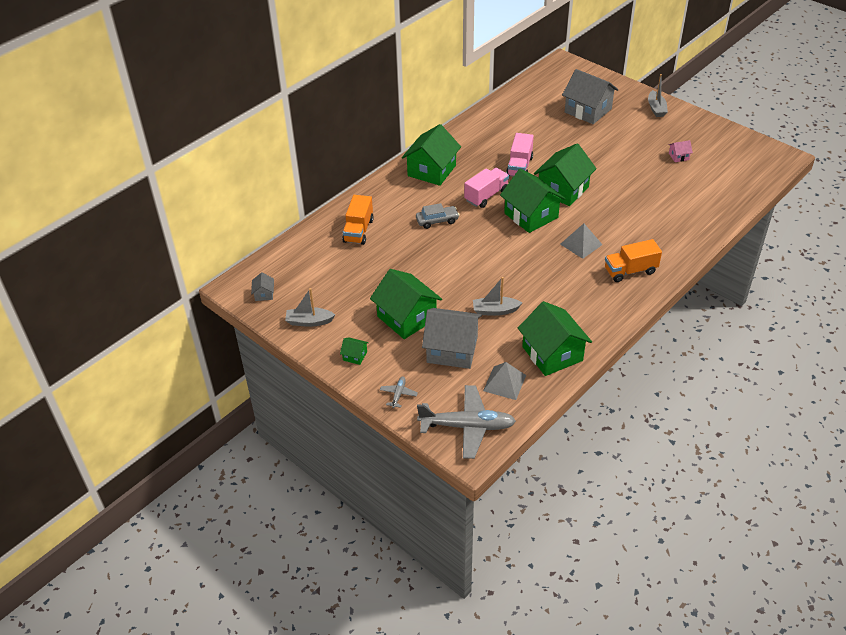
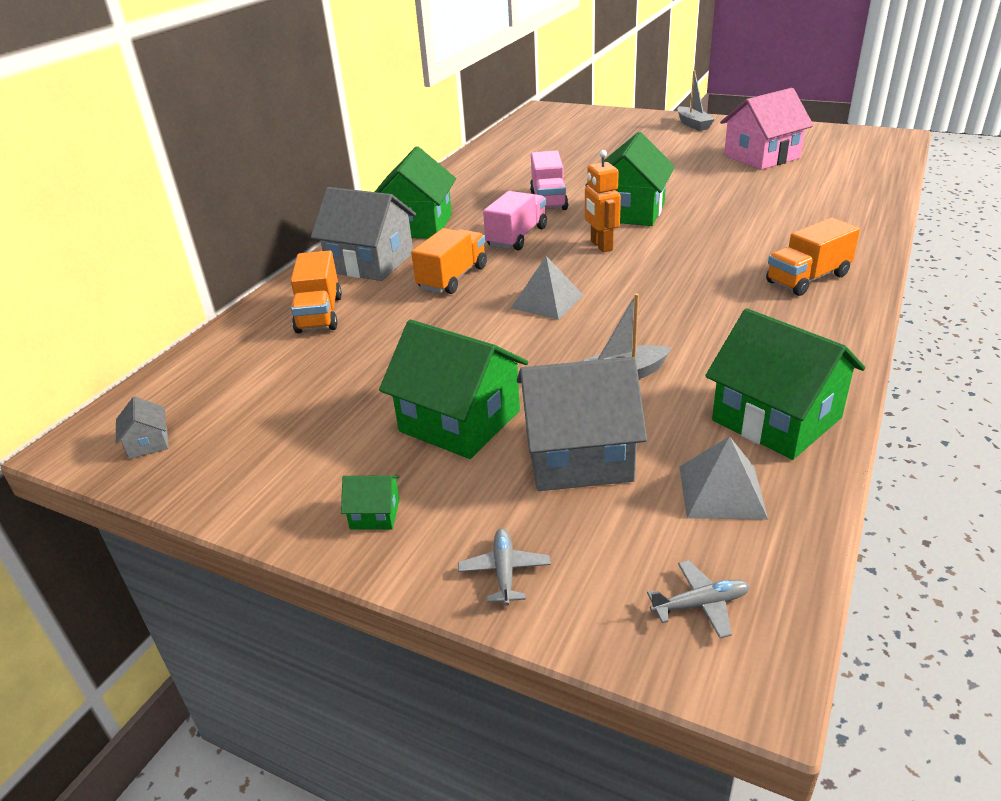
camera: 15 degrees left, 10 degrees down
grey boat [285,288,335,327] -> none
grey car [416,203,459,229] -> orange truck [411,228,487,294]
grey plane [417,385,516,459] -> grey plane [647,560,750,638], size x0.43
green house [500,169,566,233] -> orange robot [585,150,621,252]
grey pyramid [560,223,602,259] -> grey pyramid moved to [511,256,584,320]
grey house [562,69,619,124] -> grey house moved to [311,187,416,281]
pink house [669,140,693,162] -> pink house [720,88,814,170], size x2.34

